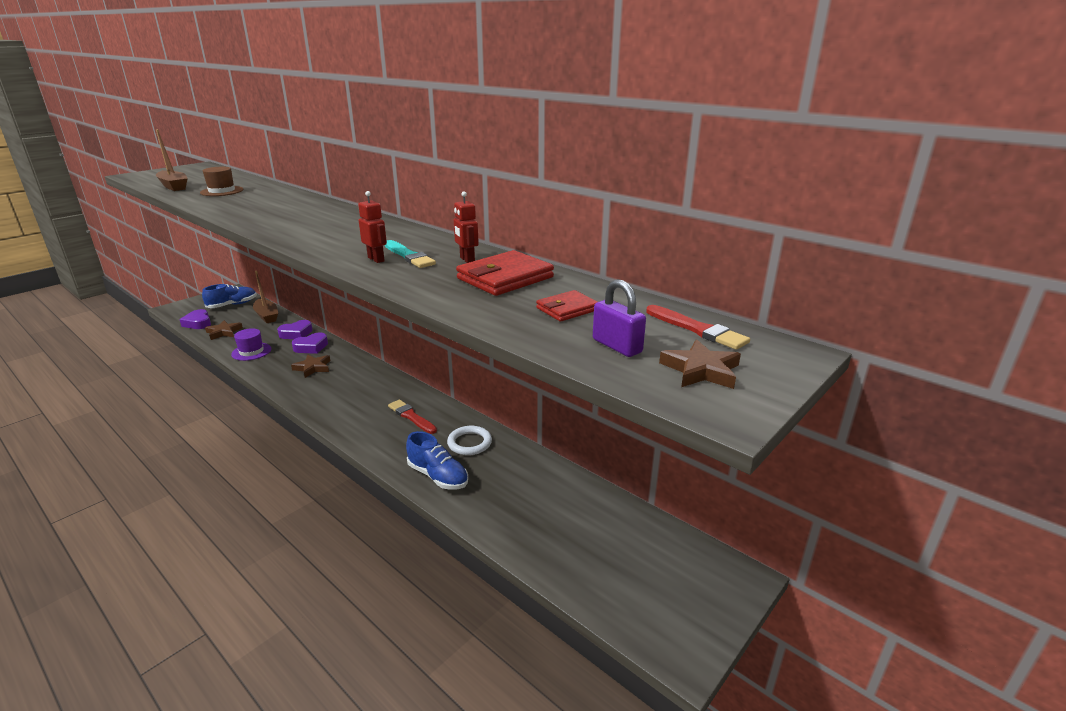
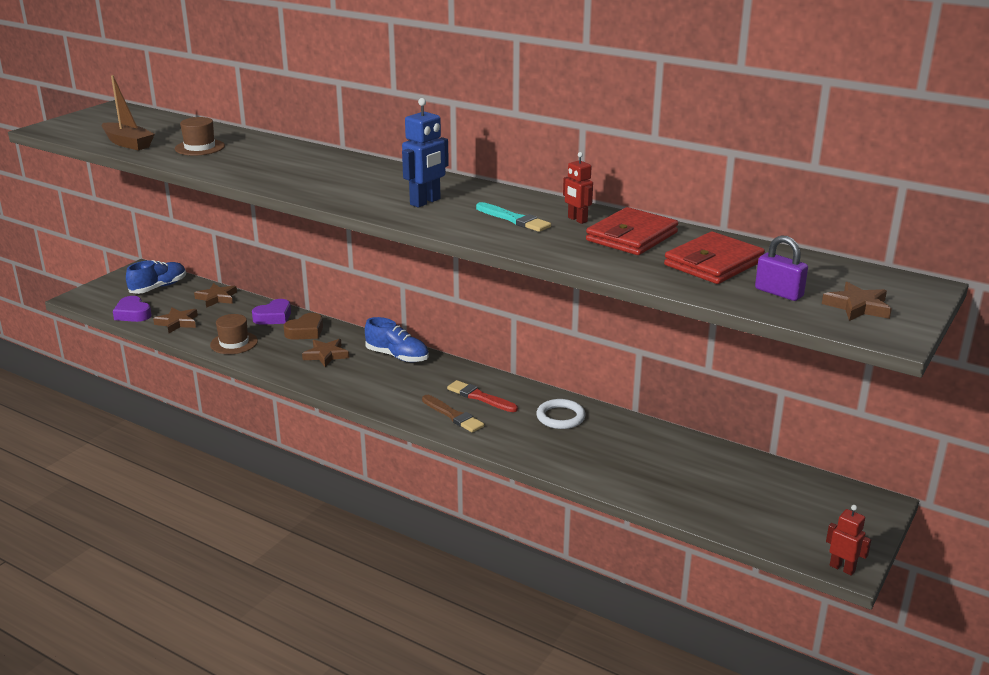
camera: 10 degrees left, 0 degrees up
purple hat [231,328,271,361] -> brown hat [210,314,258,354]
brown boat [253,271,278,323] -> brown star [194,283,237,308]
purple heart [292,333,328,354] -> brown heart [283,313,323,340]
red robot [358,191,387,263] -> red robot moved to [826,505,871,576]
blue shoe [406,431,468,490] -> blue shoe moved to [365,317,429,362]
red wallet [536,290,598,321] -> red wallet [664,232,765,284], size x1.73
red brush [646,305,750,350] -> none
none -> blue robot [402,98,449,207]
none -> brown brush [422,395,484,433]

